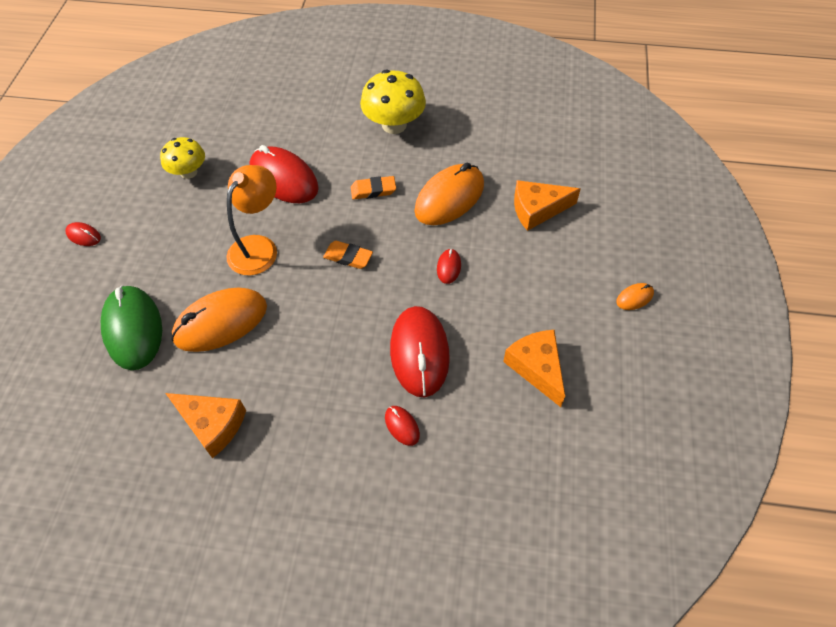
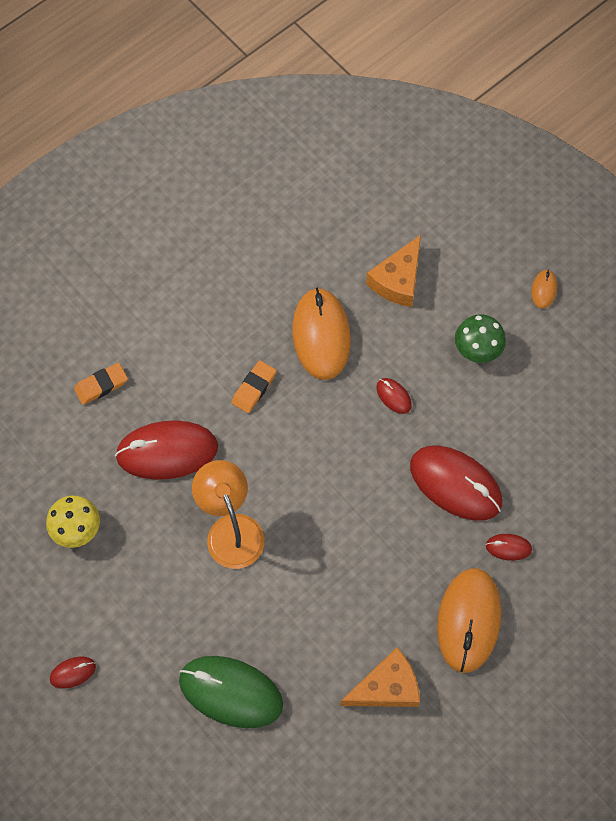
camera: 50 degrees left, 10 degrees up
orange mouse [171,288,267,352] -> orange mouse moved to [437,568,501,673]
orange eraser [323,241,373,269] -> orange eraser moved to [74,363,128,405]
yellow mushroom [360,70,426,134] -> none
orange cheese [503,330,565,407] -> none
none -> green mushroom [455,314,506,363]

